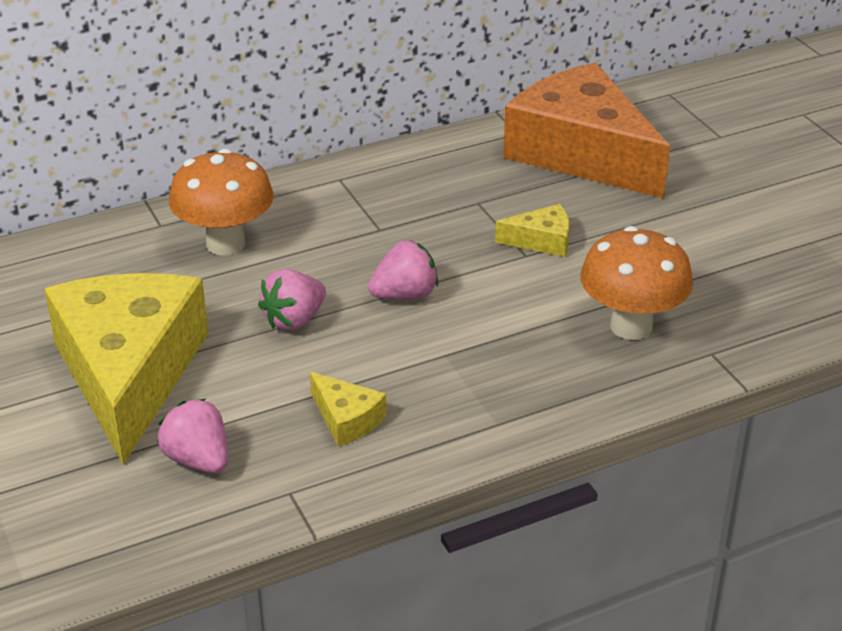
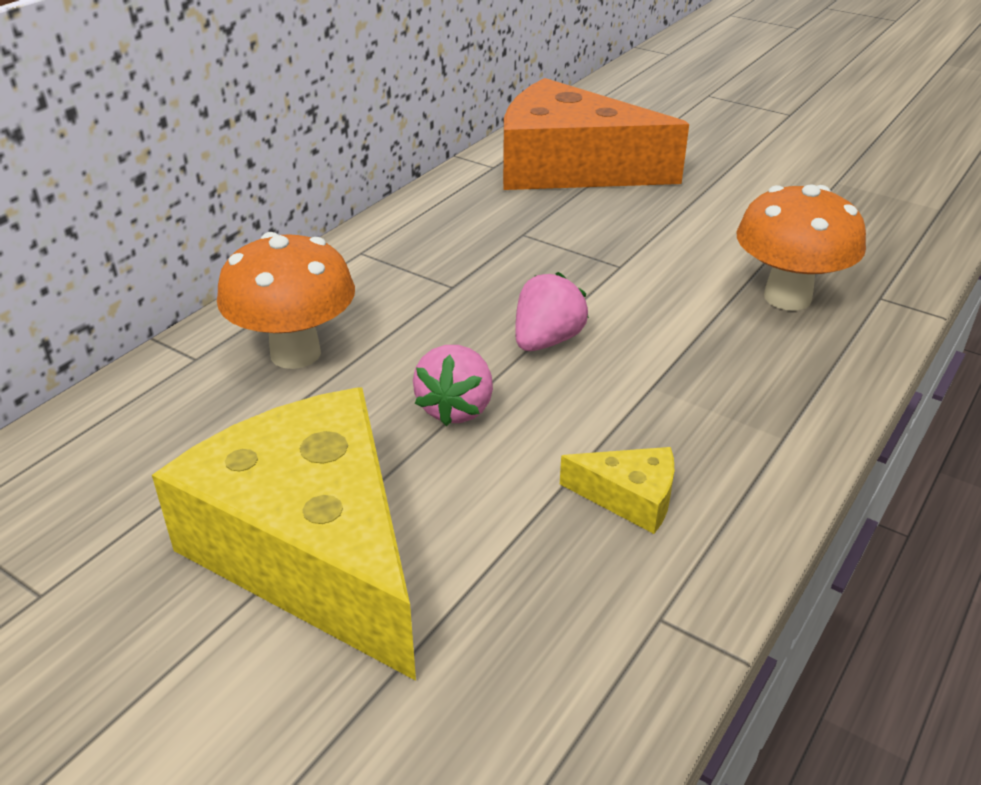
camera: 30 degrees left, 0 degrees up
pink strawberry [157,399,228,473] -> none
yellow cheese [495,204,570,257] -> none

